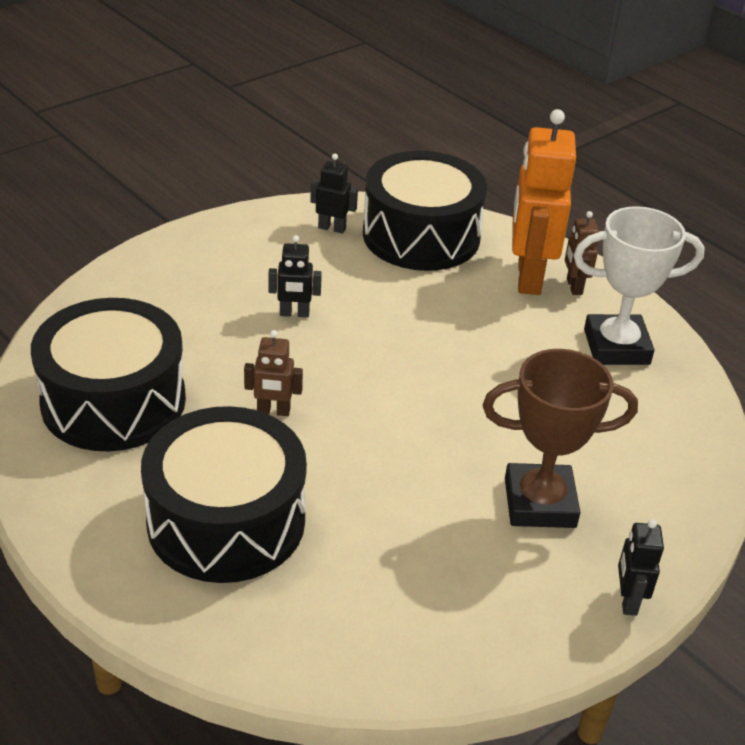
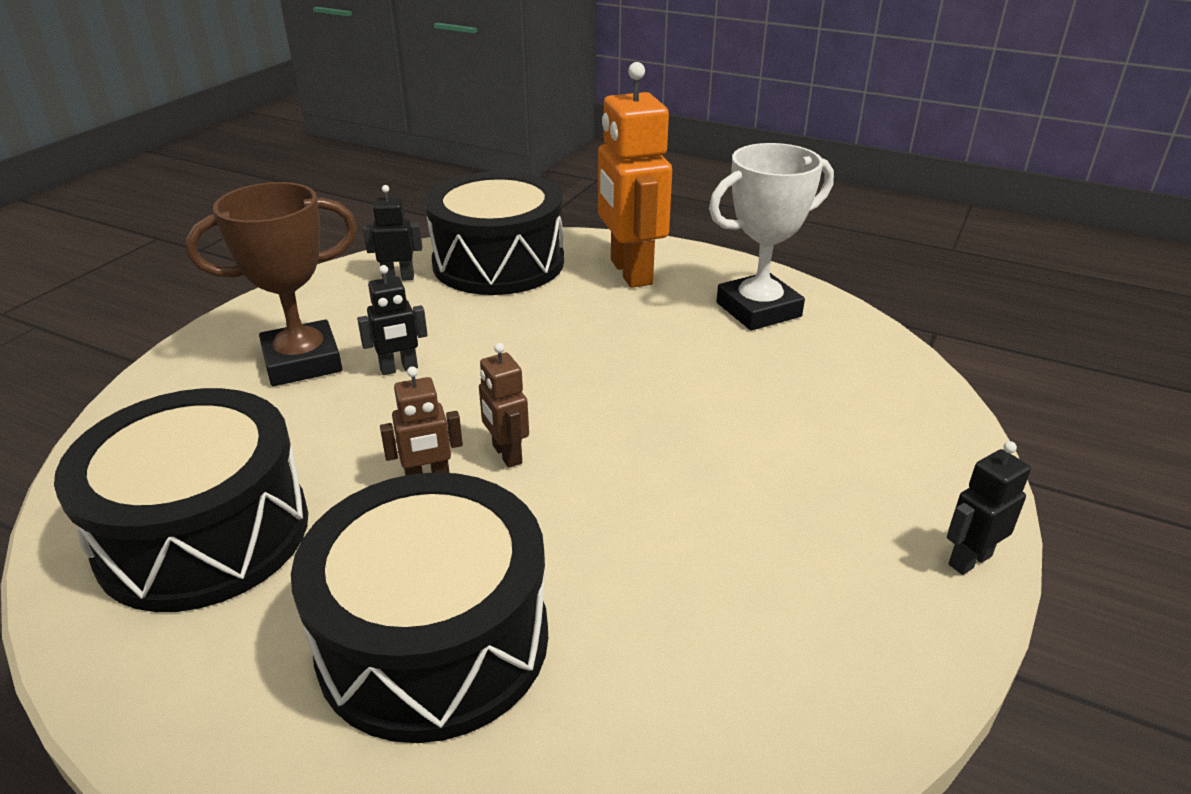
camera: 20 degrees left, 5 degrees down
brown trophy [483,349,638,528] -> brown trophy moved to [186,182,357,386]
brown robot [565,211,599,295] -> brown robot moved to [479,343,529,468]
black robot [618,519,664,616] -> black robot turned 75 degrees clockwise [947,441,1031,575]

